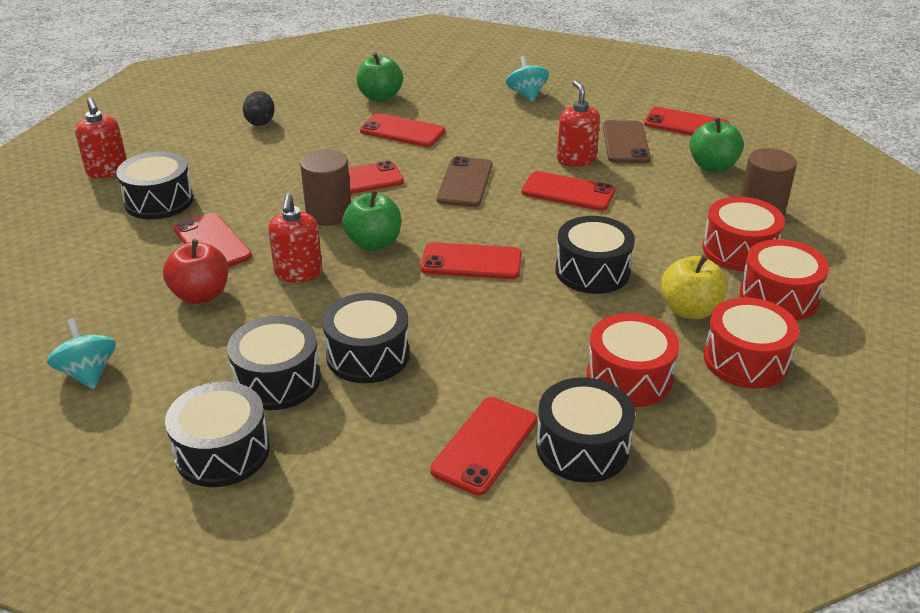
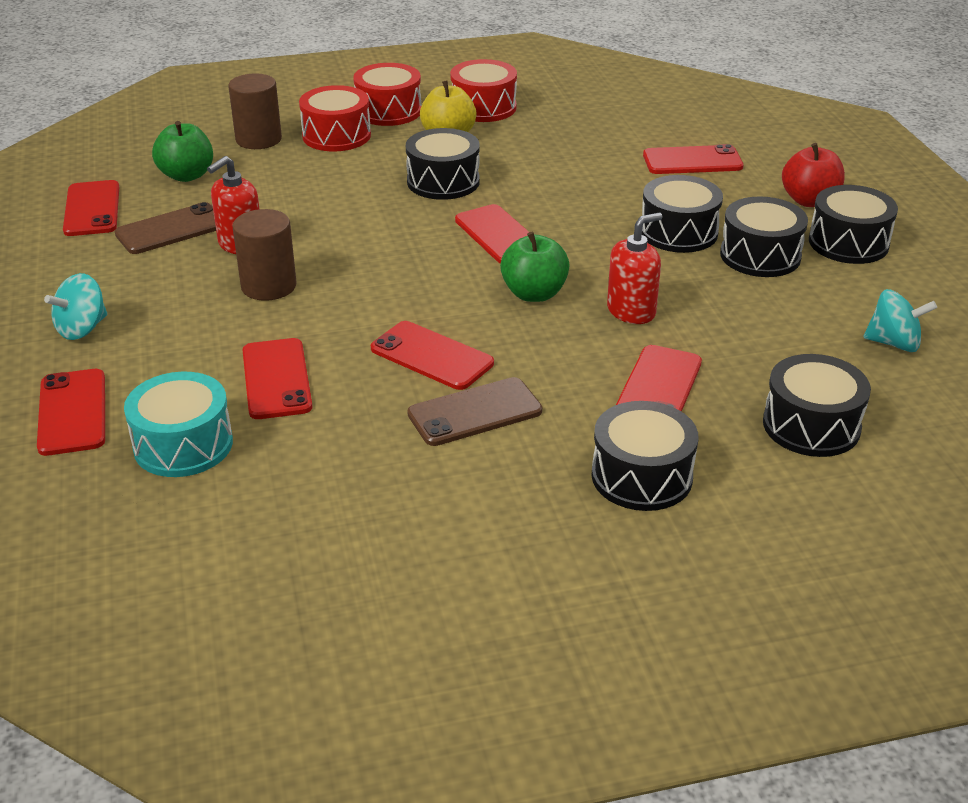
camera: 125 degrees left, 0 degrees up
turquoise spinning top [47,318,116,389] -> turquoise spinning top turned 105 degrees counterclockwise [863,289,937,352]
red soap dispenser [75,97,127,178] -> none
red apple [163,239,228,304] -> red apple moved to [782,143,845,207]
black egg [243,91,275,126] -> none
brown cylinder [300,150,351,226] -> brown cylinder moved to [232,209,297,301]
green apple [357,52,403,101] -> turquoise drum [124,371,233,477]
brown phone [437,156,493,207] -> brown phone moved to [407,377,542,446]
red phone [521,171,616,211] -> red phone moved to [37,369,105,456]
black drum [536,377,635,483] -> black drum moved to [763,354,871,457]
red drum [587,313,679,407] -> none

